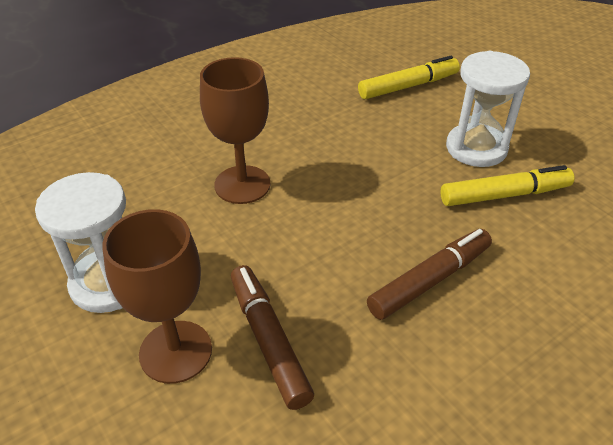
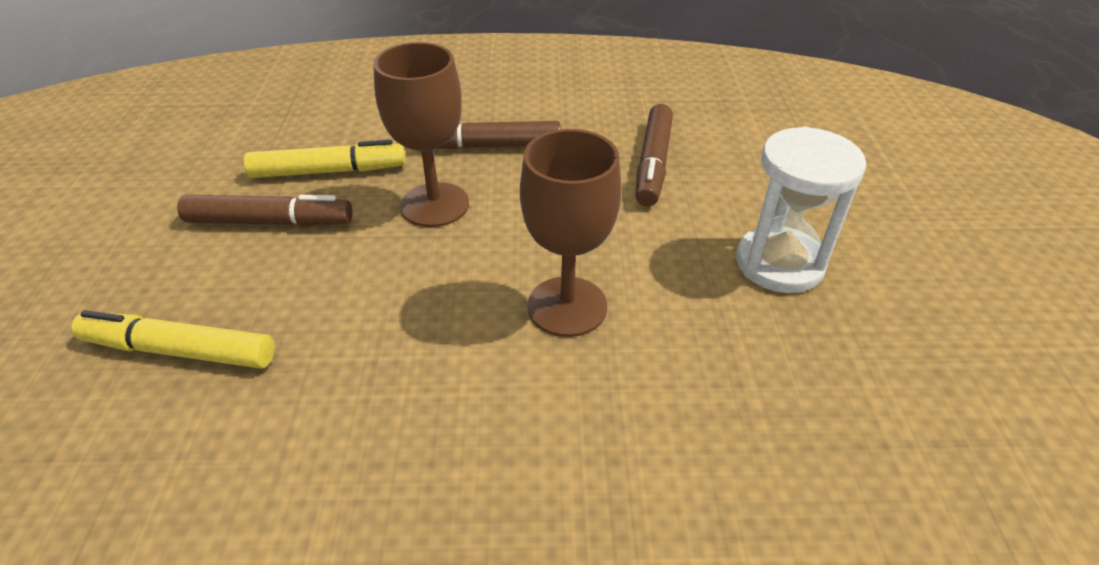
camera: 145 degrees left, 0 degrees up
brown goblet [102,209,212,384] -> brown goblet moved to [373,42,469,227]
yellow marker [440,165,574,206] -> yellow marker turned 150 degrees clockwise [244,140,406,178]
white hourglass [446,51,530,167] -> brown marker [177,195,352,227]

